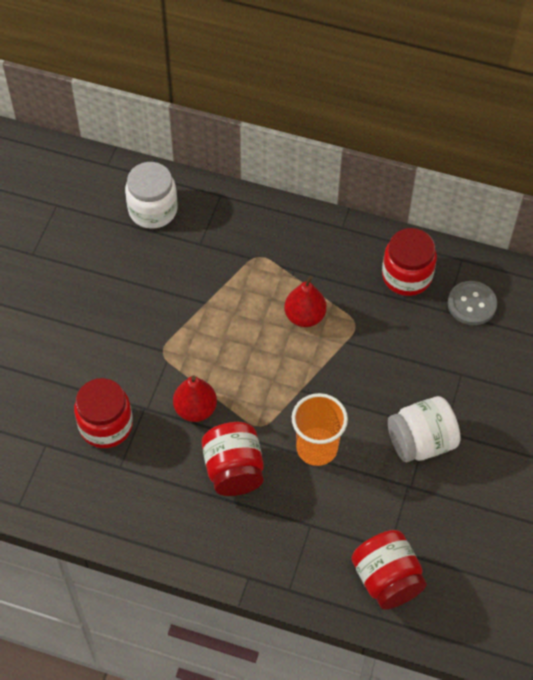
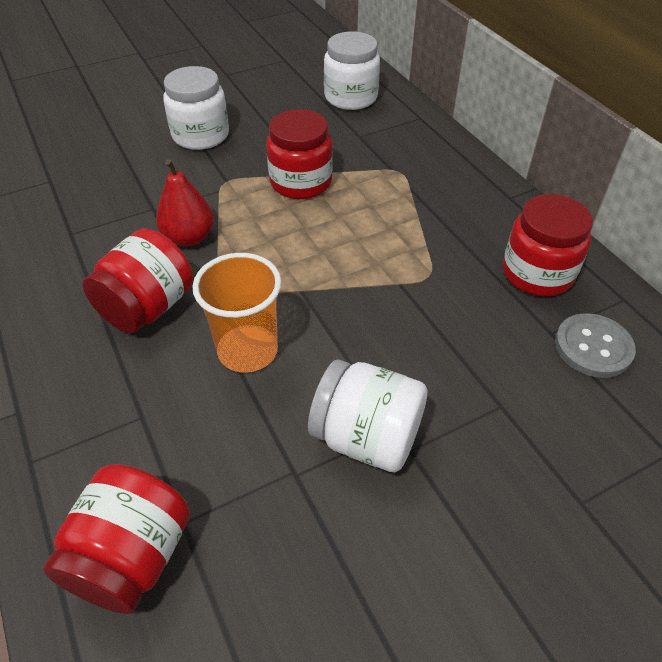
camera: 45 degrees right, 10 degrees down
red jar [74,378,133,448] -> red jar moved to [266,109,333,199]
red pear [284,276,327,327] -> none
none -> white jar [163,66,229,150]

